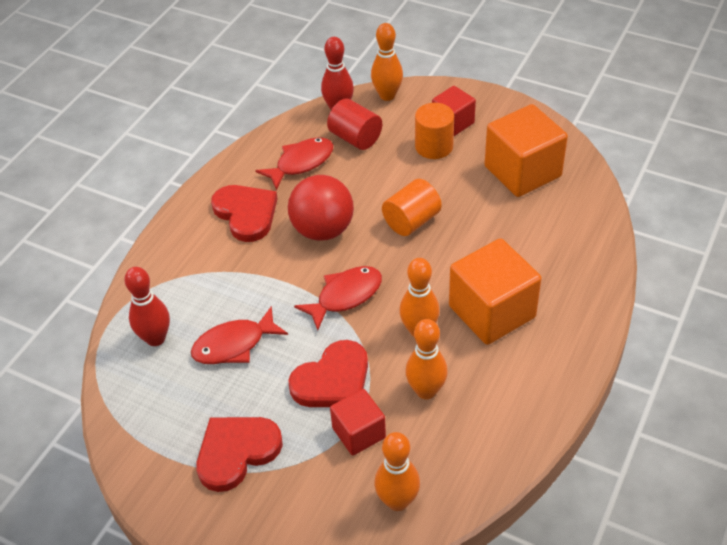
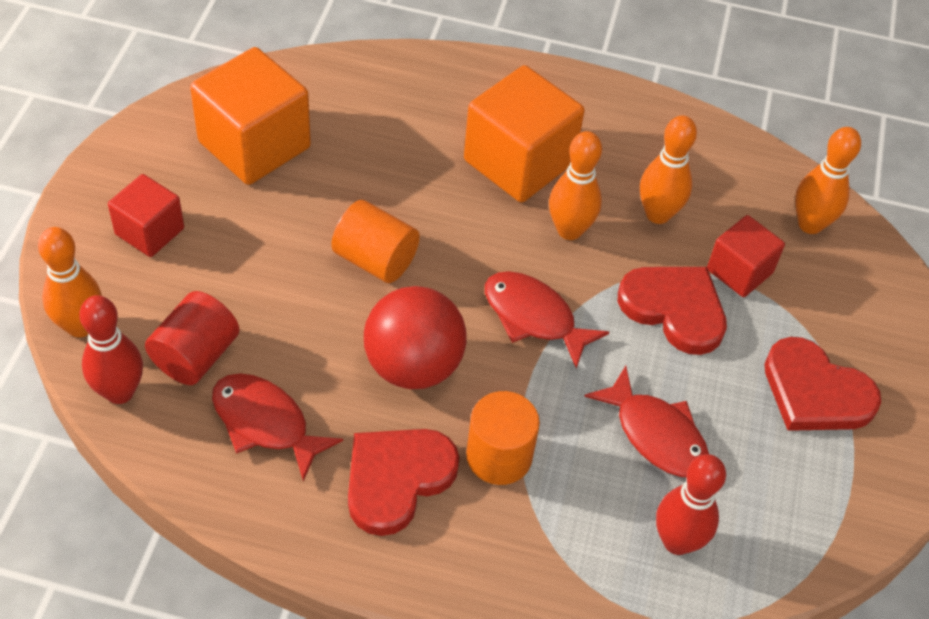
camera: 110 degrees left, 5 degrees up
orange cylinder [415,103,454,159] -> orange cylinder moved to [466,391,540,485]

